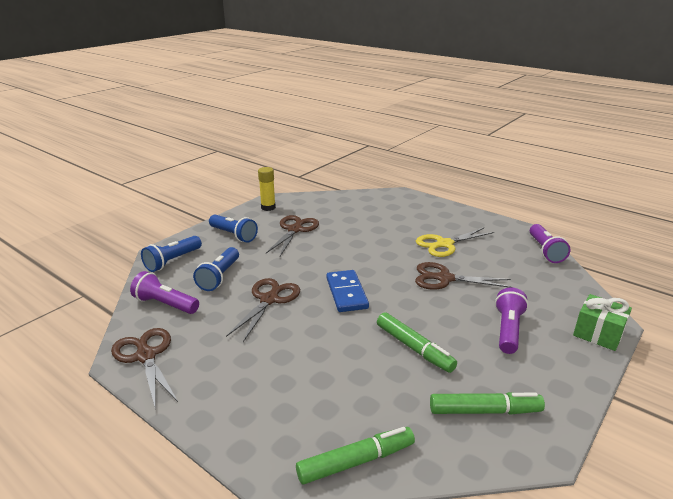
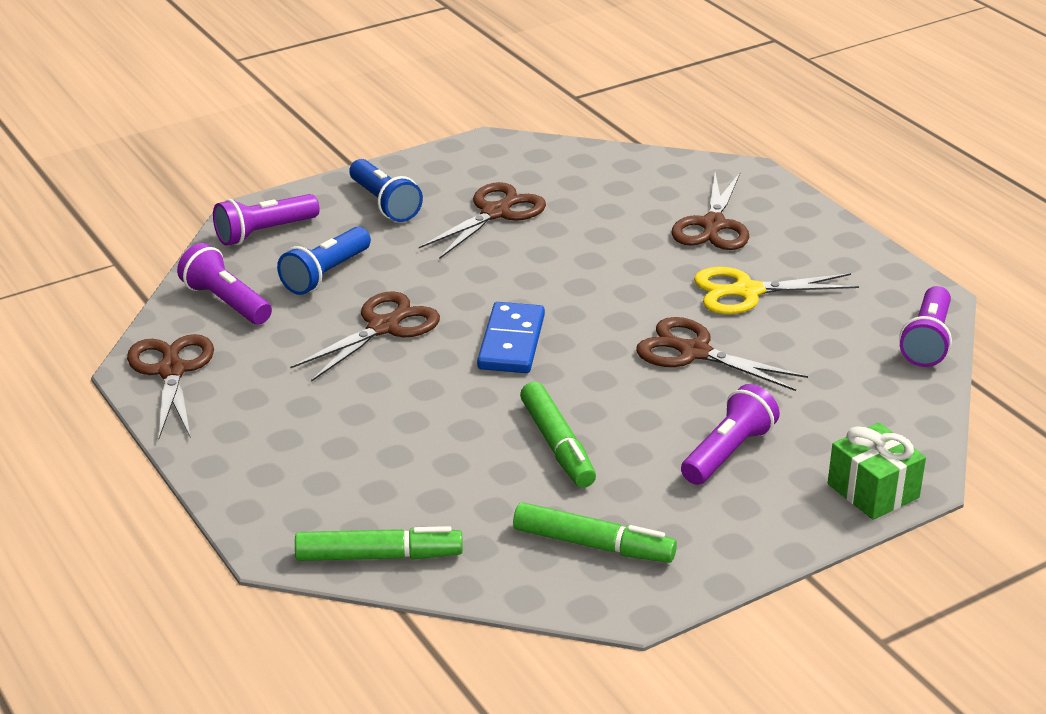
camera: 20 degrees right, 5 degrees up
blue flashlight [141,236,202,272] -> purple flashlight [213,194,320,246]
yellow glue stick [258,167,276,211] -> none
none -> brown scissors [671,173,749,250]

